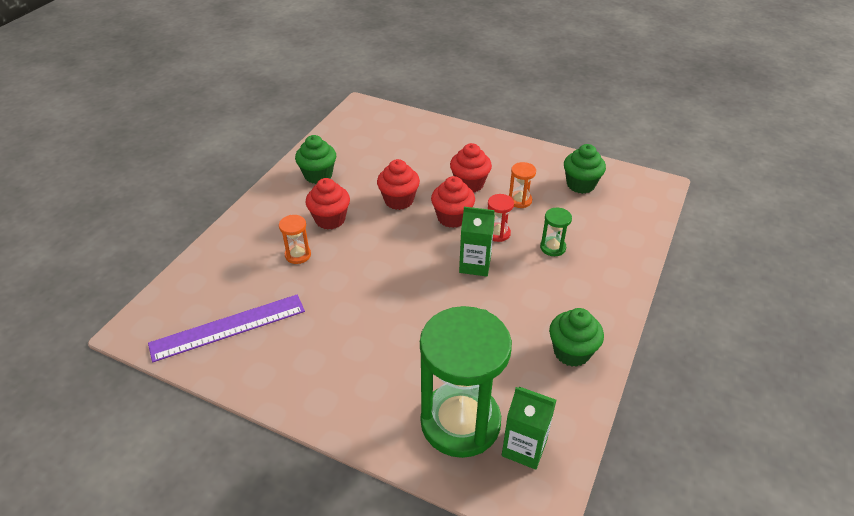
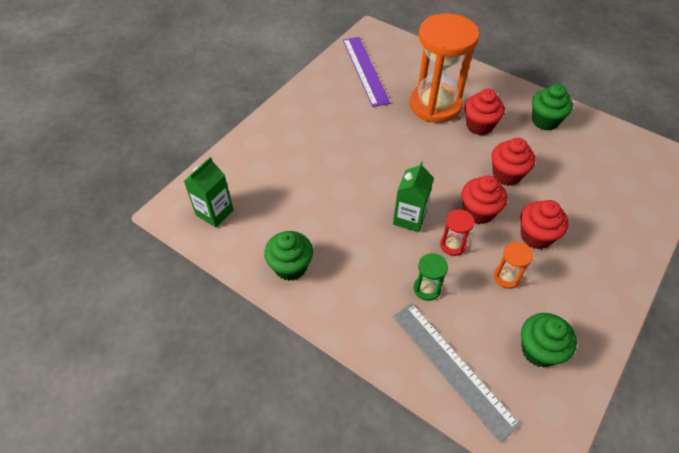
camera: 100 degrees right, 10 degrees up
orange hourglass [279,215,311,264] -> orange hourglass [410,13,479,123], size x2.45
green hourglass [420,306,512,458] -> none
none -> grey ruler [393,303,521,443]

